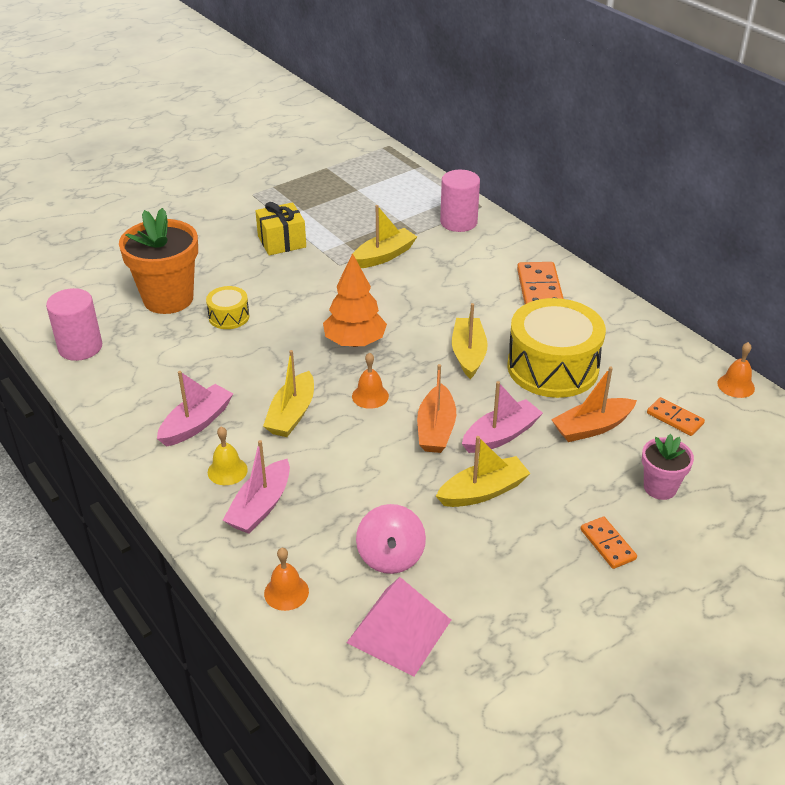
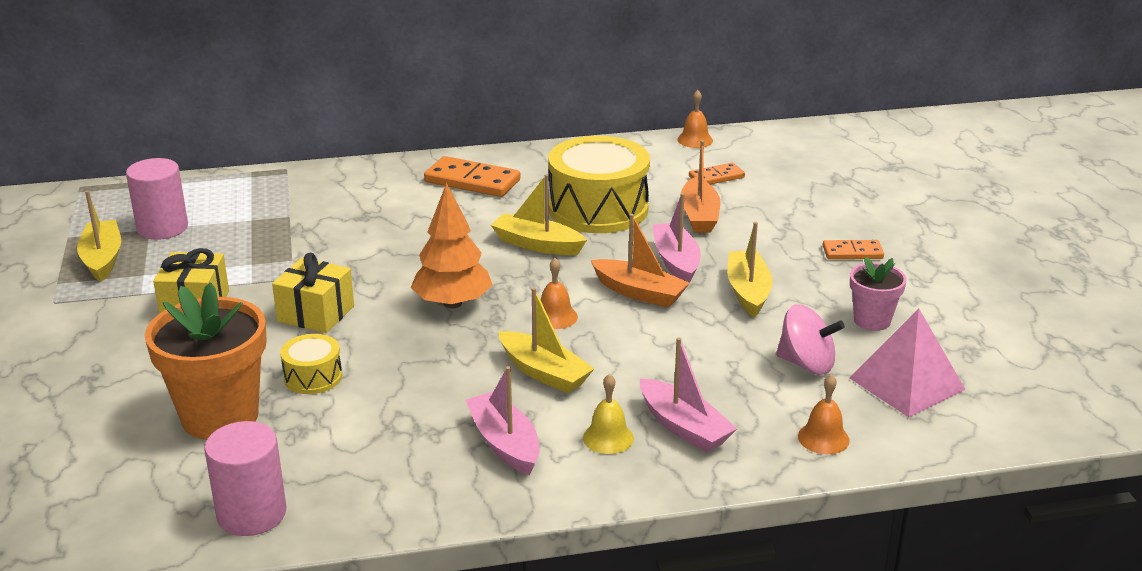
camera: 65 degrees left, 10 degrees down
yellow boat [353,205,417,268] -> yellow boat moved to [77,190,121,282]
pink cylinder [440,170,480,232] -> pink cylinder moved to [126,158,188,240]
pink flower pot [642,434,694,500] -> pink flower pot moved to [850,257,907,331]
none -> yellow gift [272,253,354,333]

